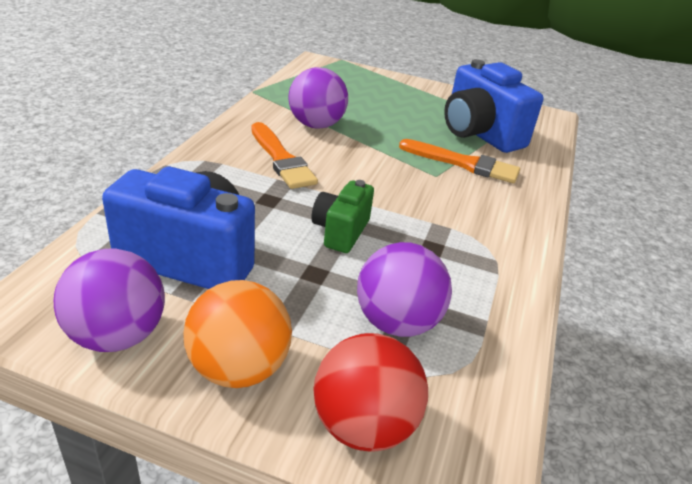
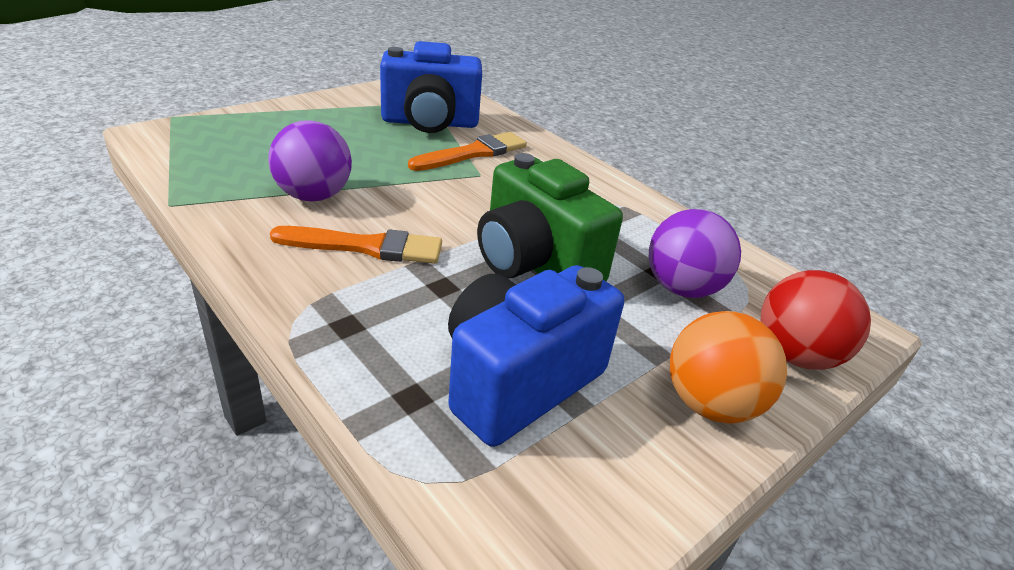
camera: 60 degrees left, 0 degrees up
purple ball [54,249,165,352] -> none
green camera [312,180,374,253] -> green camera [477,153,623,281], size x1.77

